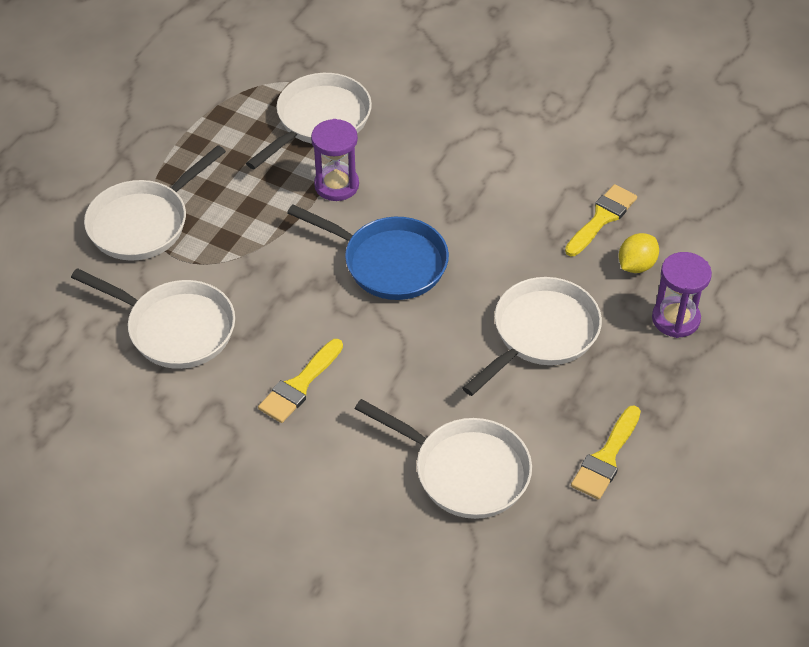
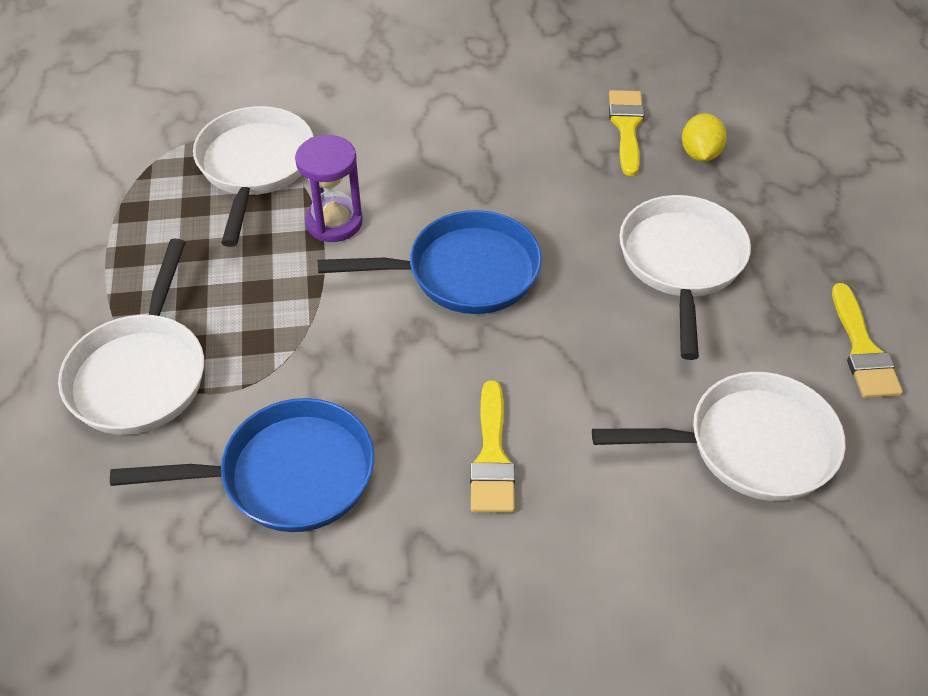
camera: 35 degrees left, 0 degrees up
white pan [71,268,235,369] -> blue pan [110,398,374,532]
purple hourglass [652,252,712,338] -> none

